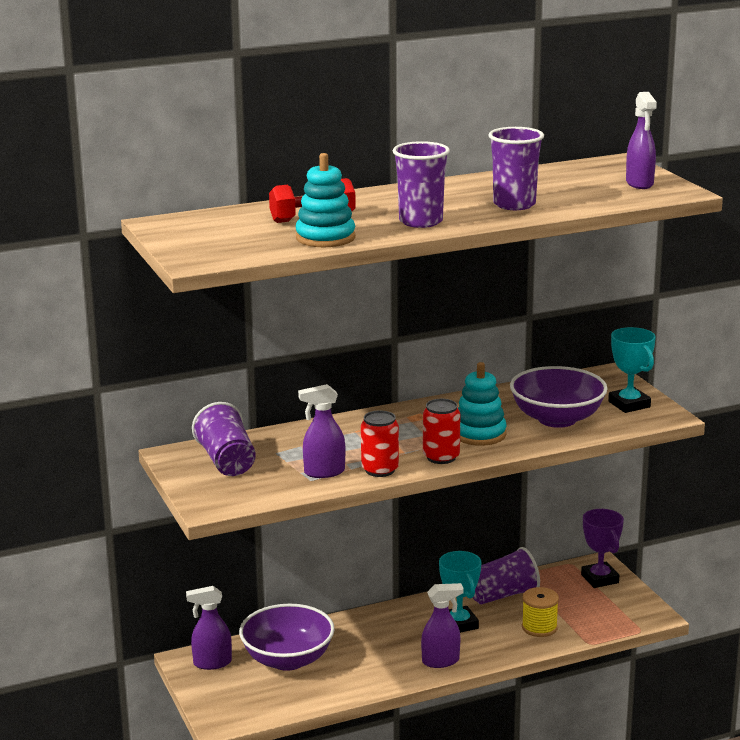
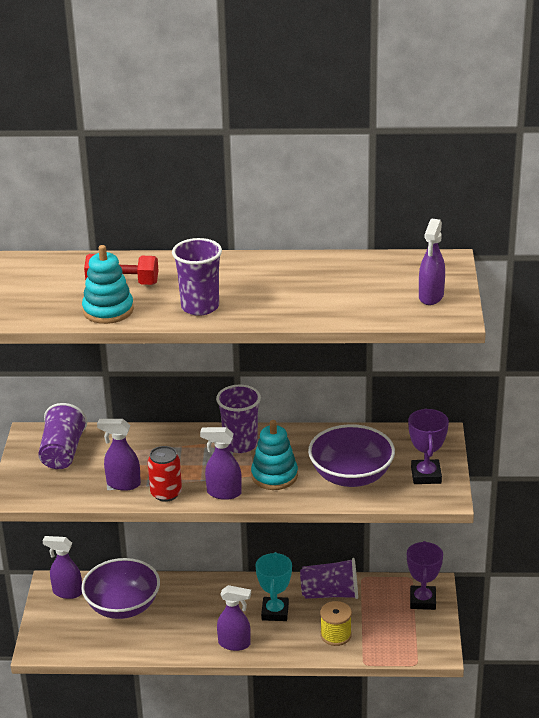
camera: 25 degrees right, 10 degrees up
red can [423,399,460,464] -> purple spray bottle [200,427,242,500]
purple cup [488,127,544,210] -> purple cup moved to [216,385,261,453]
turquoise trophy [608,327,656,413] -> purple trophy [408,409,449,484]

